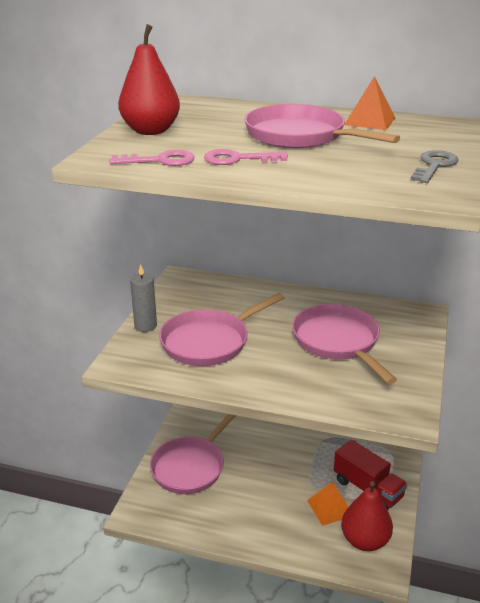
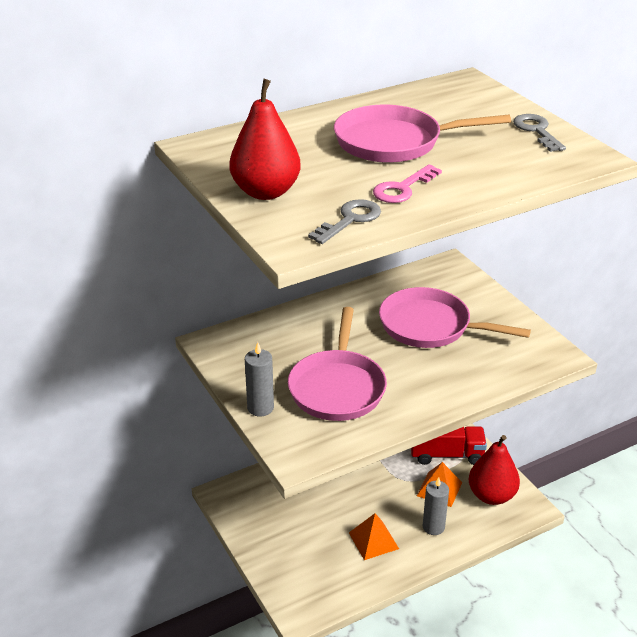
camera: 45 degrees left, 5 degrees up
pink key [110,150,195,166] -> grey key [308,199,381,244]
pink pan [150,414,236,494] -> none
orange pyramid [344,76,395,130] -> orange pyramid moved to [349,513,399,560]
none -> grey candle [423,477,449,535]

